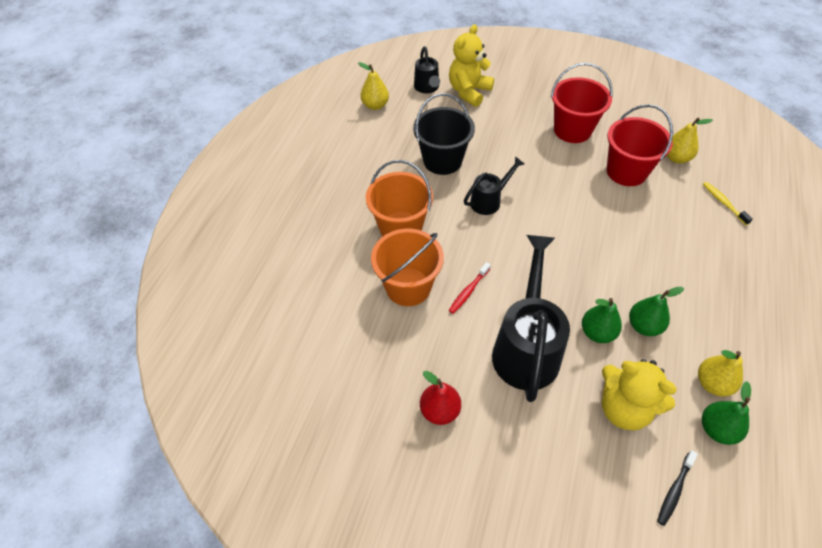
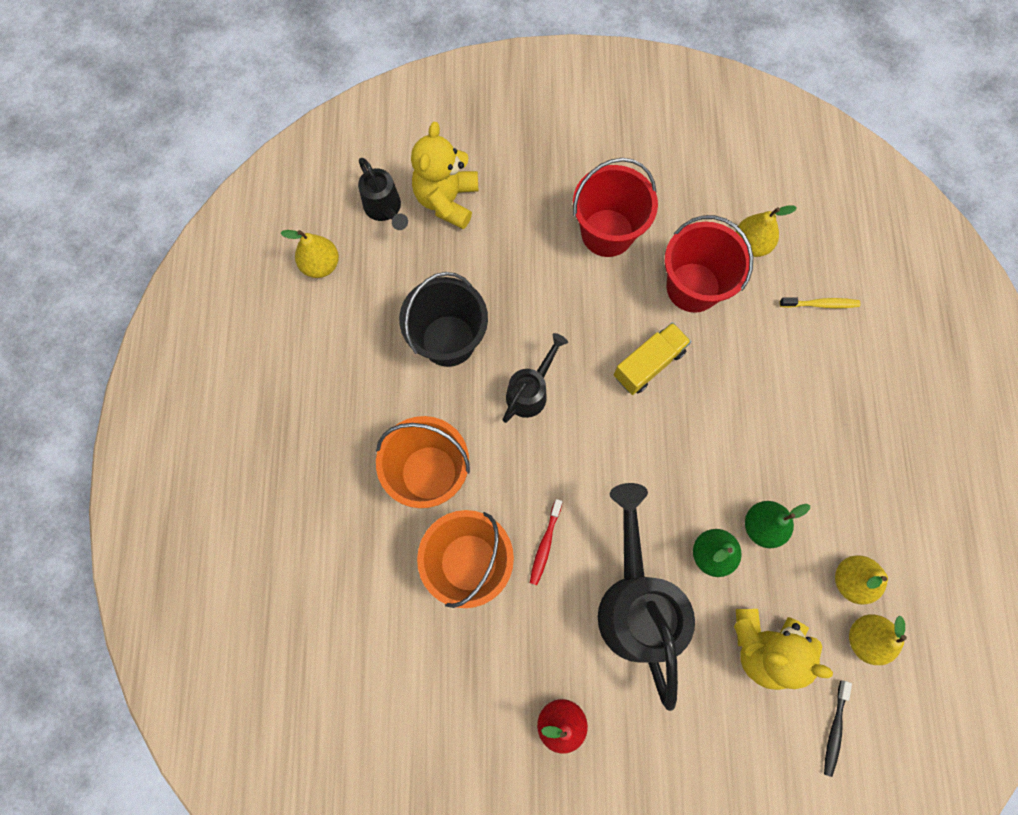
camera: 20 degrees left, 20 degrees up
green pear [702,381,751,445] -> yellow pear [849,615,907,665]
yellow toothbrush [703,182,753,225] -> yellow toothbrush turned 135 degrees clockwise [780,297,860,308]
none -> yellow truck [614,322,691,395]

